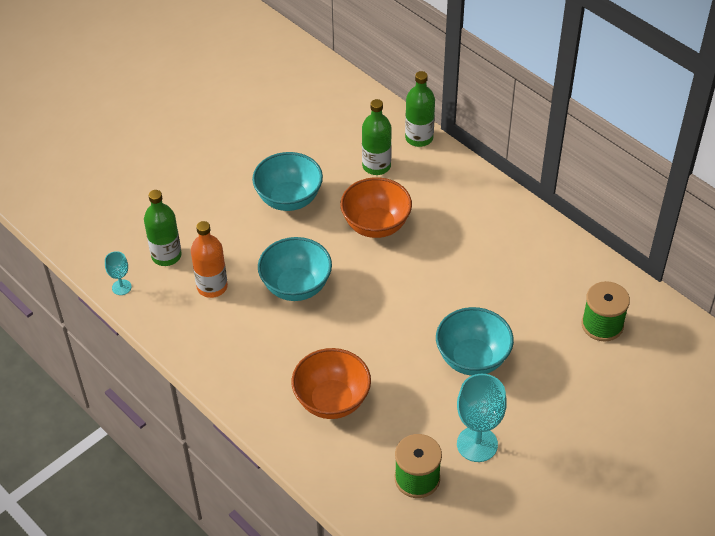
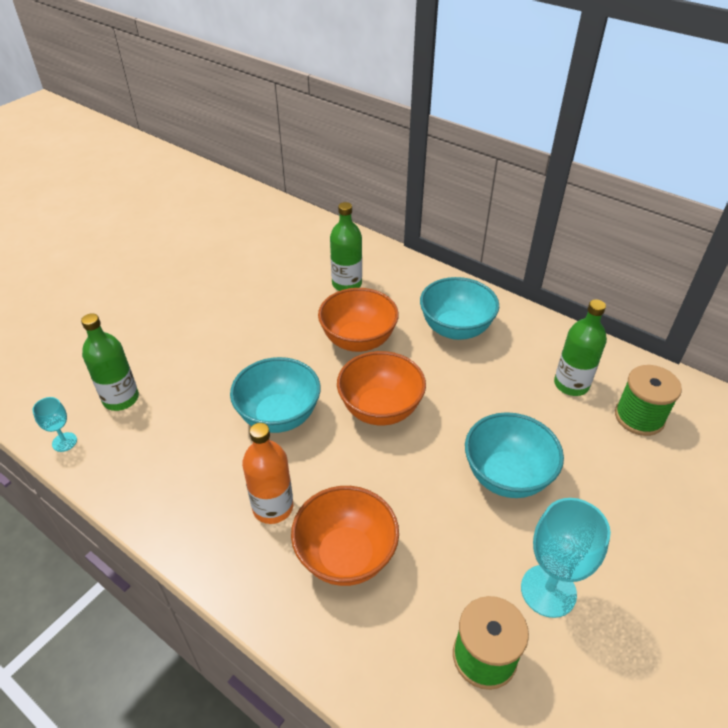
camera: 10 degrees left, 5 degrees down
orange bottle [191,221,228,298] -> orange bottle moved to [242,423,293,524]
turquoise bowl [252,152,323,211] -> turquoise bowl moved to [420,277,499,340]
green bottle [405,71,435,147] -> green bottle moved to [554,299,607,396]
none -> orange bowl [337,351,426,426]

